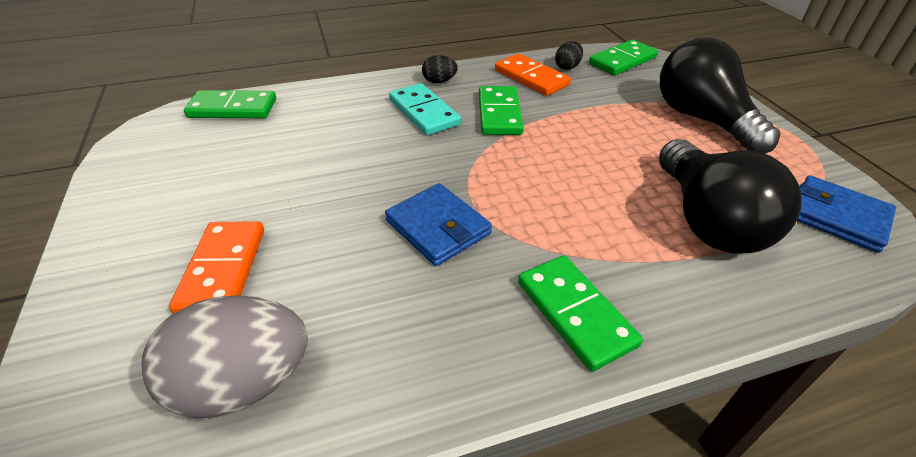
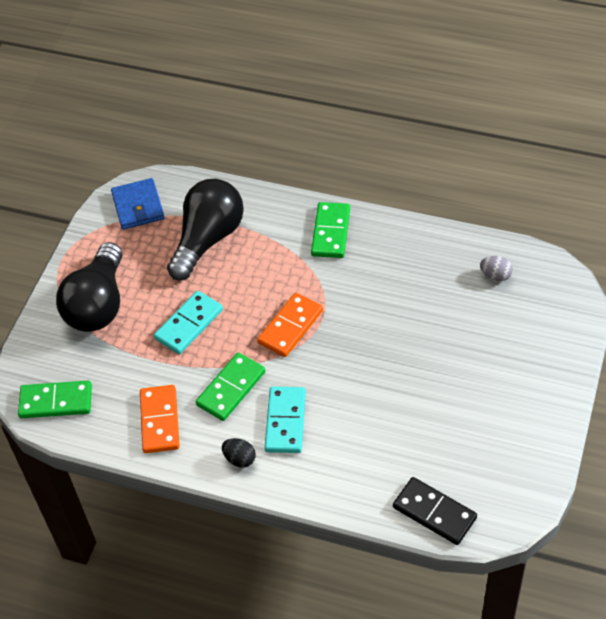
camera: 140 degrees left, 10 degrees up
grey egg [141,295,308,419] -> grey egg [480,256,513,281], size x0.47
orange domino [169,221,264,314] -> orange domino moved to [257,292,323,357]
green domino [184,90,276,118] -> black domino [393,477,477,545]
blue wallet [385,183,492,266] -> none
black egg [555,41,583,70] -> none
none -> turquoise domino [154,291,223,354]

